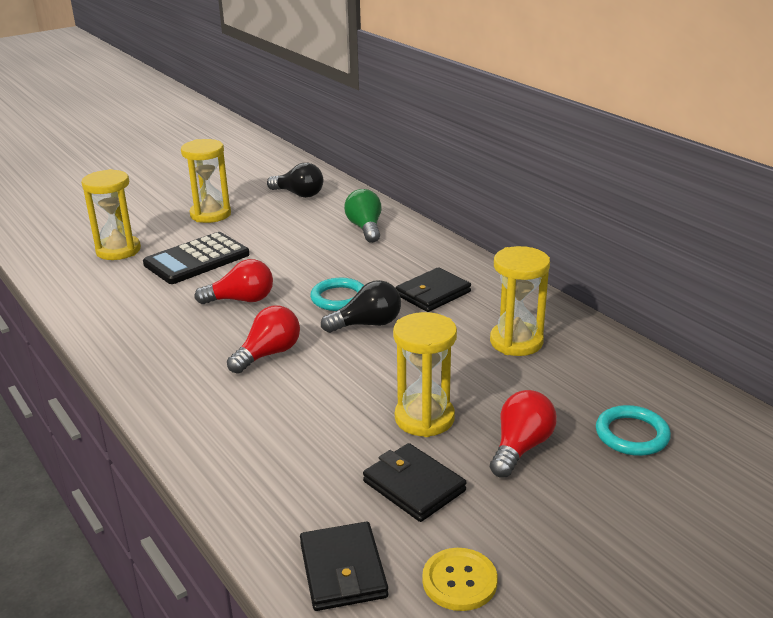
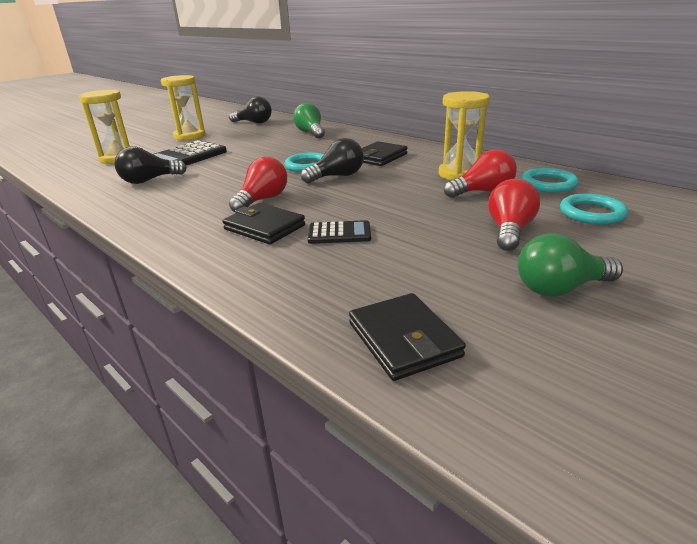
camera: 10 degrees left, 0 degrees up
red light bulb [195,259,273,304] -> red light bulb moved to [444,149,517,198]
black wallet [363,443,467,522] -> black wallet moved to [222,203,305,244]
yellow hourglass [393,312,457,437] -> none
yellow button [422,548,498,611] -> none
none -> black light bulb [115,146,187,184]
none -> black calculator [308,220,371,244]
none -> green light bulb [518,233,623,296]
none -> turquoise ring [521,168,579,193]

